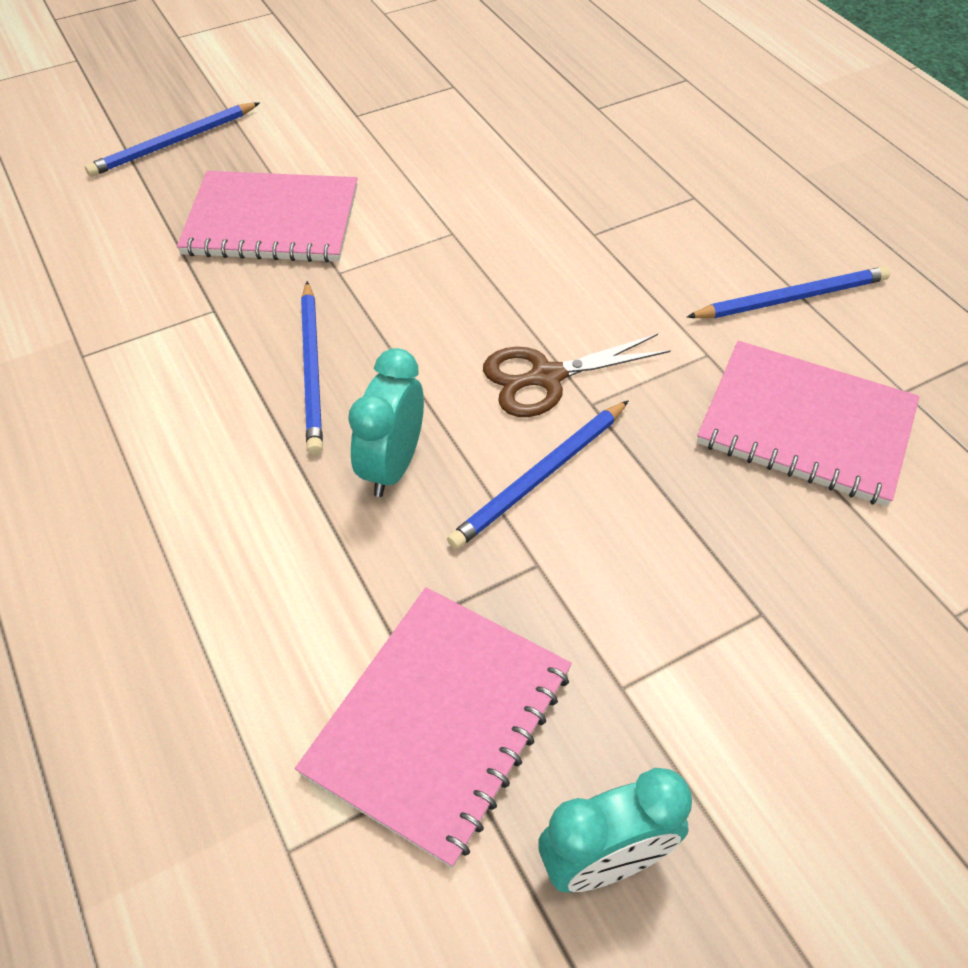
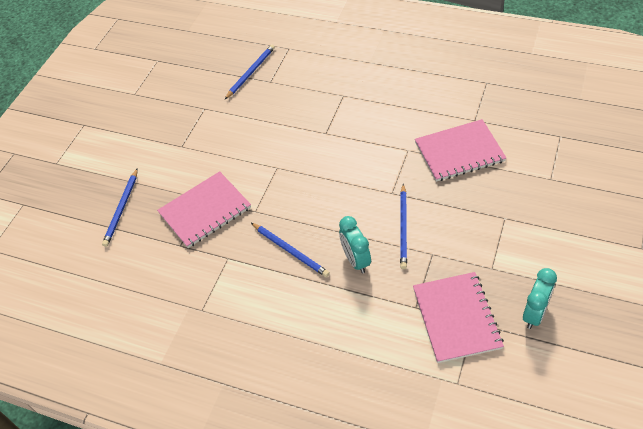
camera: 35 degrees left, 0 degrees up
brown scissors [483,334,671,417] -> none
blue pencil [687,266,890,318] -> blue pencil moved to [225,45,275,99]

